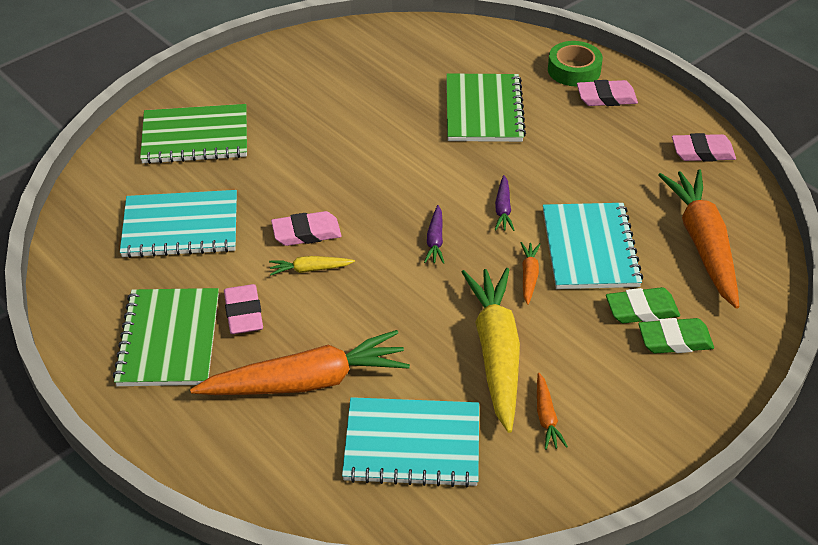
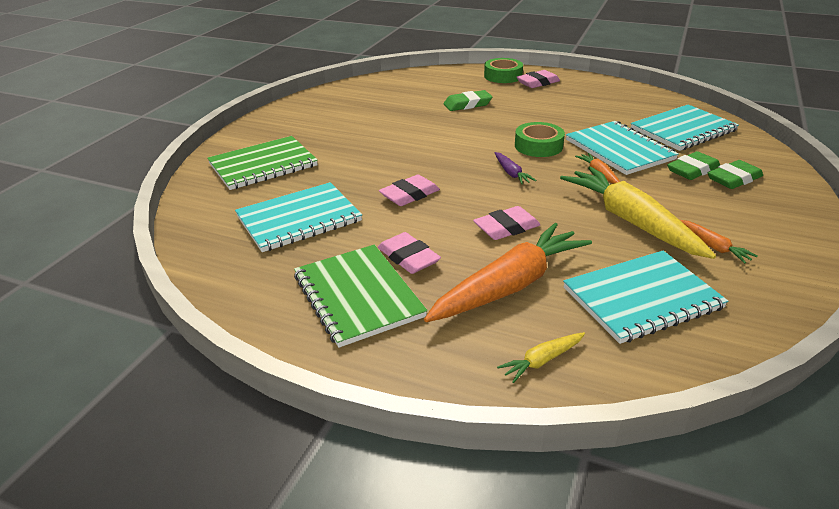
camera: 25 degrees left, 10 degrees down
yellow carrot [269,256,355,275] -> yellow carrot moved to [497,332,585,383]
green notebook [446,73,526,142] -> green eraser [444,90,492,111]
purple carrot [495,175,514,231] -> green tape [515,122,565,157]
orange carrot [658,169,739,309] -> turquoise notebook [631,105,739,151]
pink eraser [672,133,736,162] -> pink eraser moved to [473,206,541,240]

